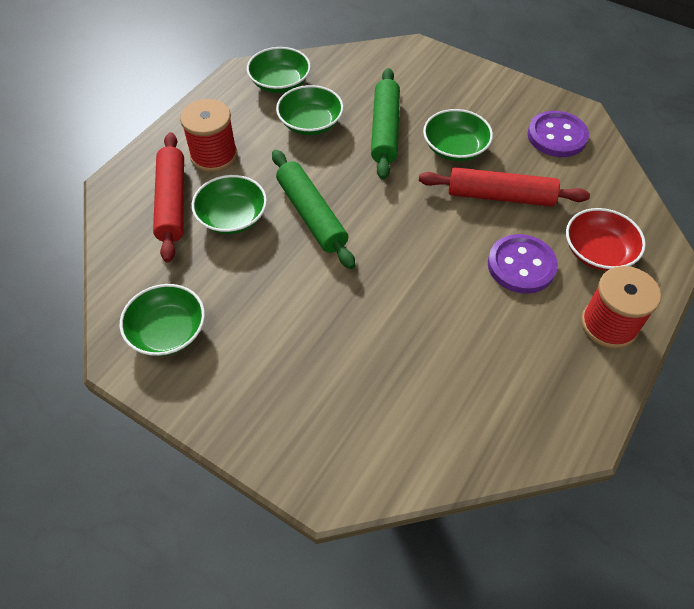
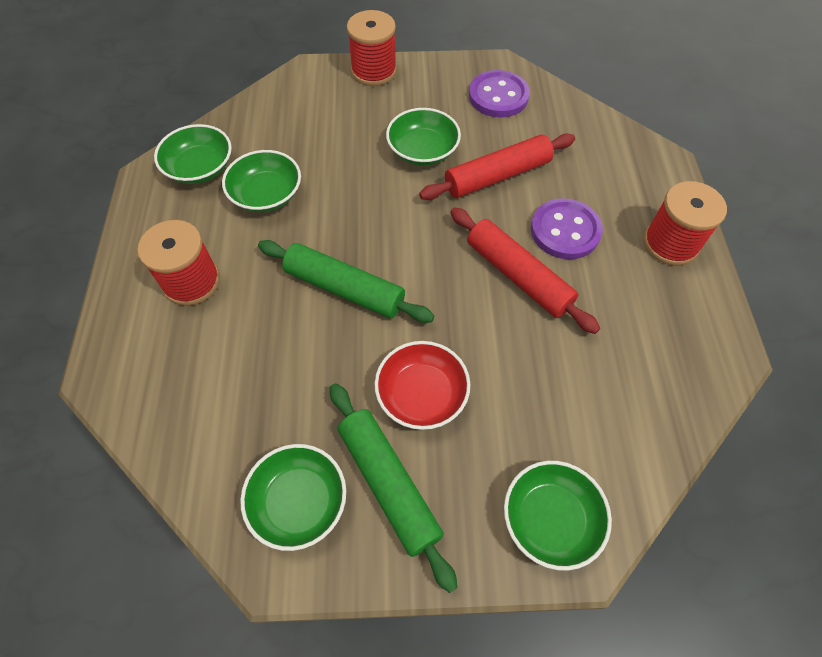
camera: 35 degrees left, 5 degrees up
red rolling pin [153,132,184,262] -> red rolling pin moved to [450,207,600,334]
green bowl [192,175,267,234] -> green bowl moved to [504,461,612,571]
green rolling pin [371,68,400,180] -> green rolling pin moved to [330,383,458,593]
red bowl [566,208,646,271] -> red bowl moved to [374,341,470,430]
none -> red spool [347,10,397,86]

